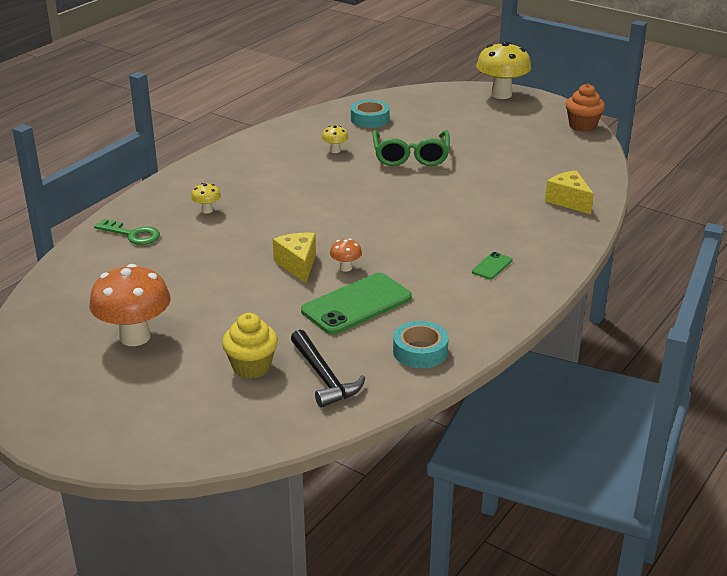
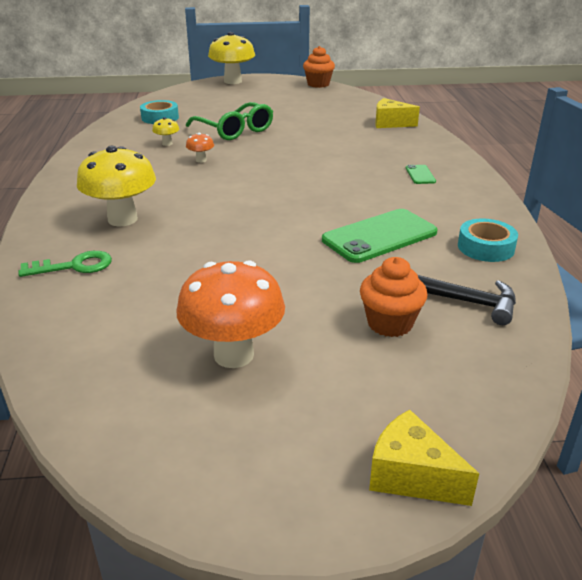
camera: 40 degrees left, 0 degrees up
yellow mushroom [191,183,221,214] -> yellow mushroom [77,146,156,226], size x2.23
yellow cupcake [222,313,278,379] -> orange cupcake [360,257,427,337]
yellow cheese [273,232,316,283] -> yellow cheese moved to [369,409,479,506]
green phone [301,273,412,335] -> green phone turned 45 degrees clockwise [322,209,438,263]
orange mushroom [330,238,362,272] -> orange mushroom moved to [186,133,214,163]

